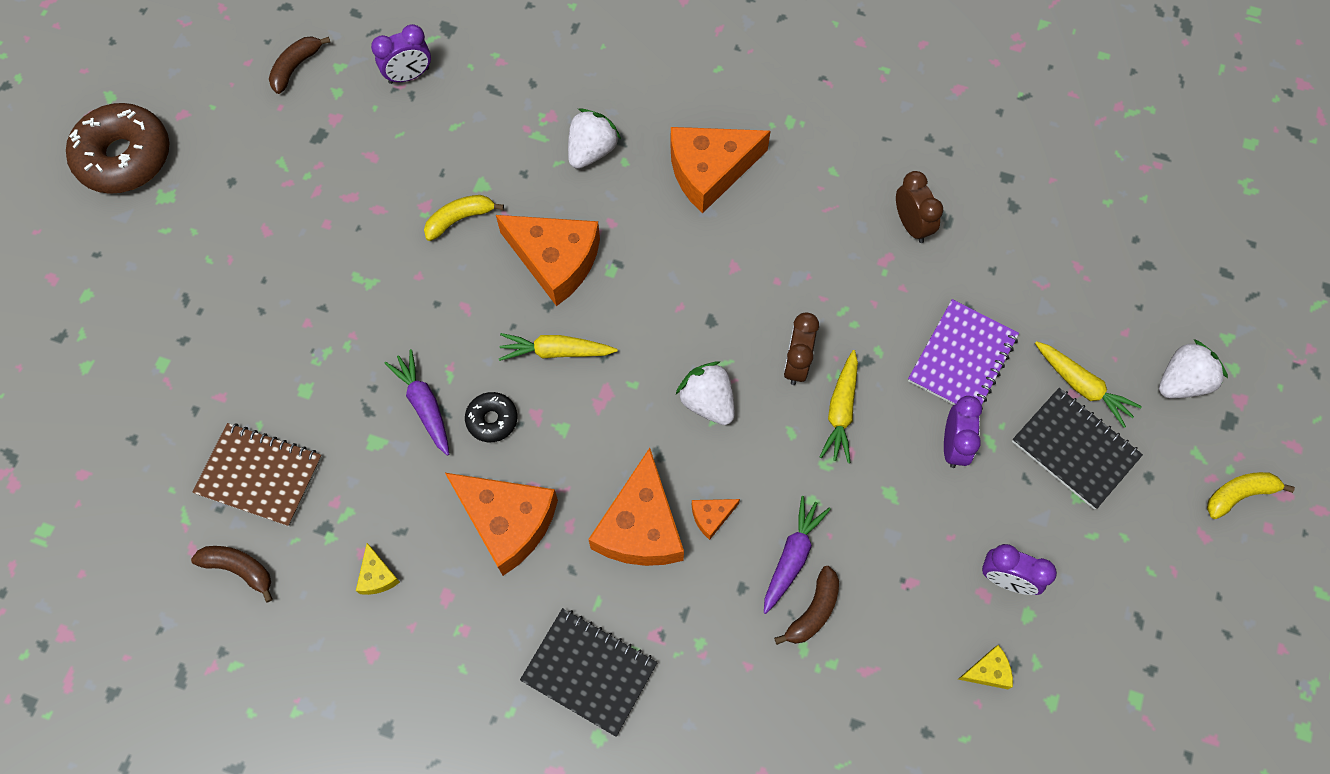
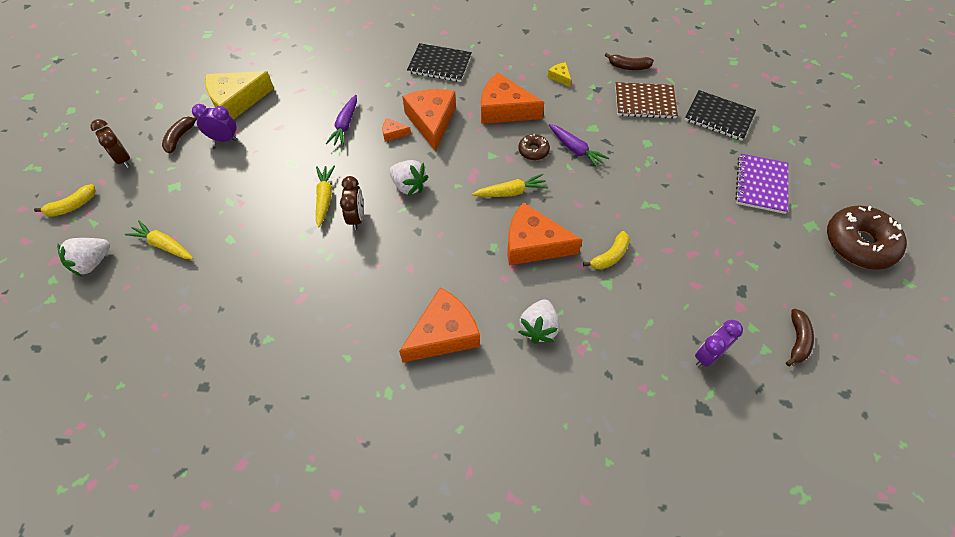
camera: 165 degrees right, 10 degrees down
black donut [465,392,517,442] -> brown donut [518,134,550,160]
orange cheese [692,499,740,540] -> orange cheese turned 135 degrees counterclockwise [383,118,411,142]
brown banana [774,566,839,645] -> brown banana moved to [162,117,198,153]
brown clock [896,171,943,243] -> brown clock moved to [91,119,130,168]
purple notebook [908,299,1019,410] -> purple notebook moved to [735,154,788,214]
purple clock [944,396,982,468] -> none
yellow cheese [958,645,1013,689] -> yellow cheese [205,71,274,119], size x2.29
black notebook [1012,388,1143,510] -> black notebook moved to [685,90,756,141]

